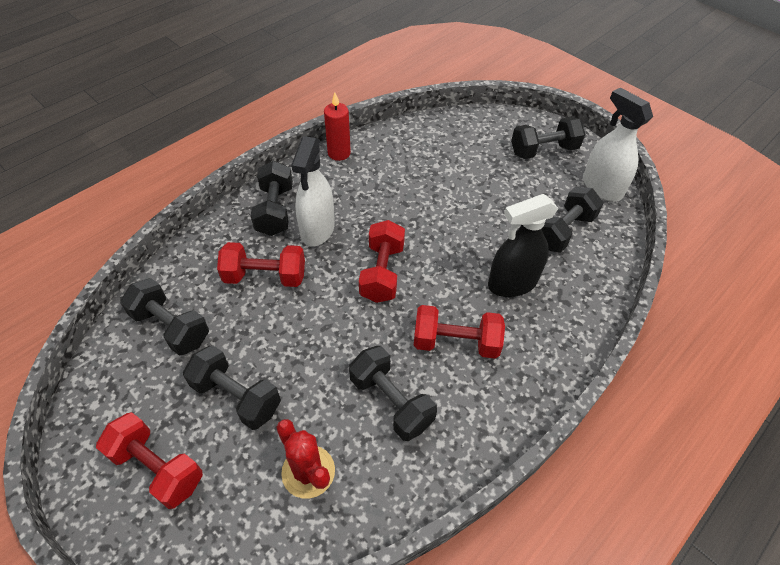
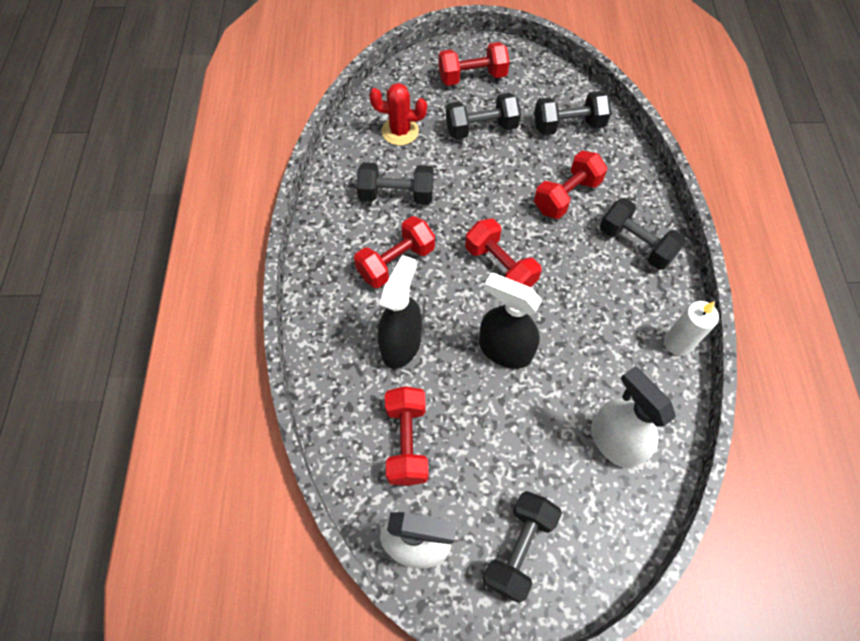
camera: 135 degrees right, 10 degrees up
white spray bottle [291,136,335,247] -> white spray bottle moved to [591,367,676,469]
red candle [324,92,351,161] -> white candle [664,301,719,356]
black dumbbell [542,187,603,253] -> red dumbbell [385,386,429,486]
none -> black spray bottle [479,273,542,369]

